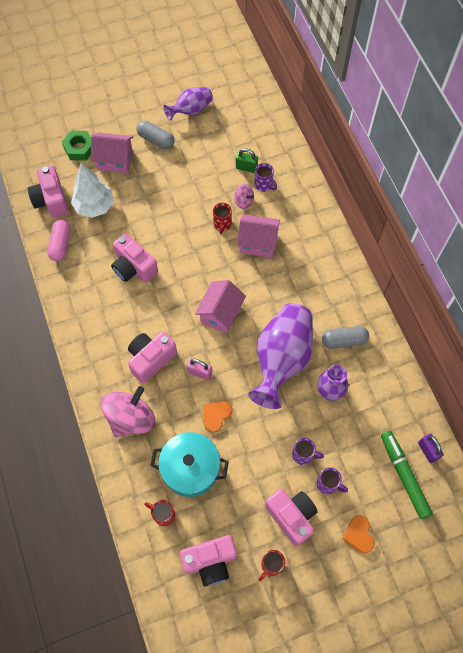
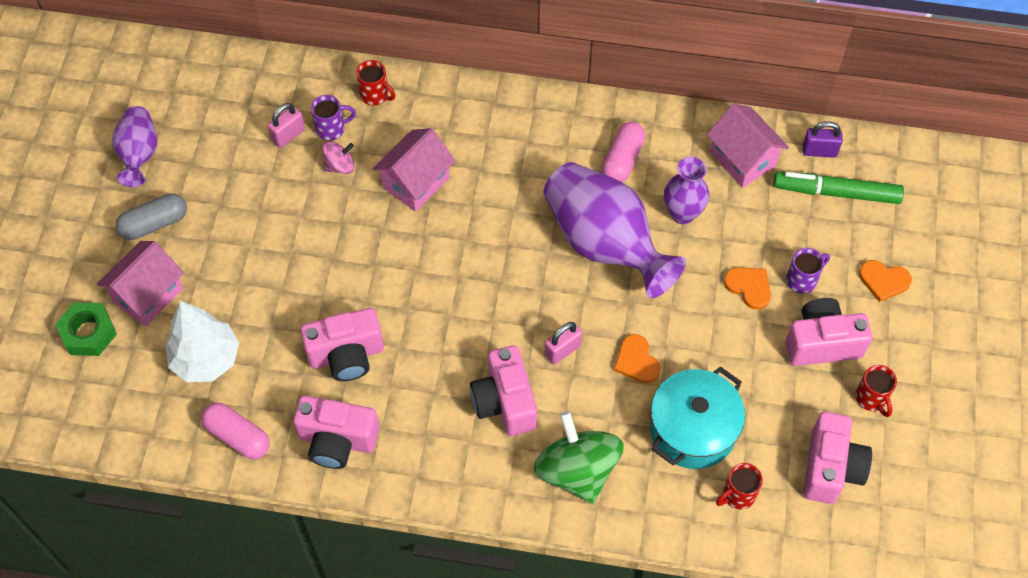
camera: 60 degrees left, 5 degrees down
pink camera [27,165,68,218] -> pink camera moved to [293,395,379,469]
pink spinning top [101,386,155,437] -> green spinning top [534,411,624,504]
pink house [195,280,246,334] -> pink house moved to [707,104,789,188]
red mug [213,203,232,234] -> red mug moved to [356,60,395,106]
green padlock [236,148,258,173] -> pink padlock [268,103,305,148]
purple mug [292,438,324,465] -> orange heart [724,267,771,310]
grey capsule [322,326,369,349] -> pink capsule [602,122,645,182]

